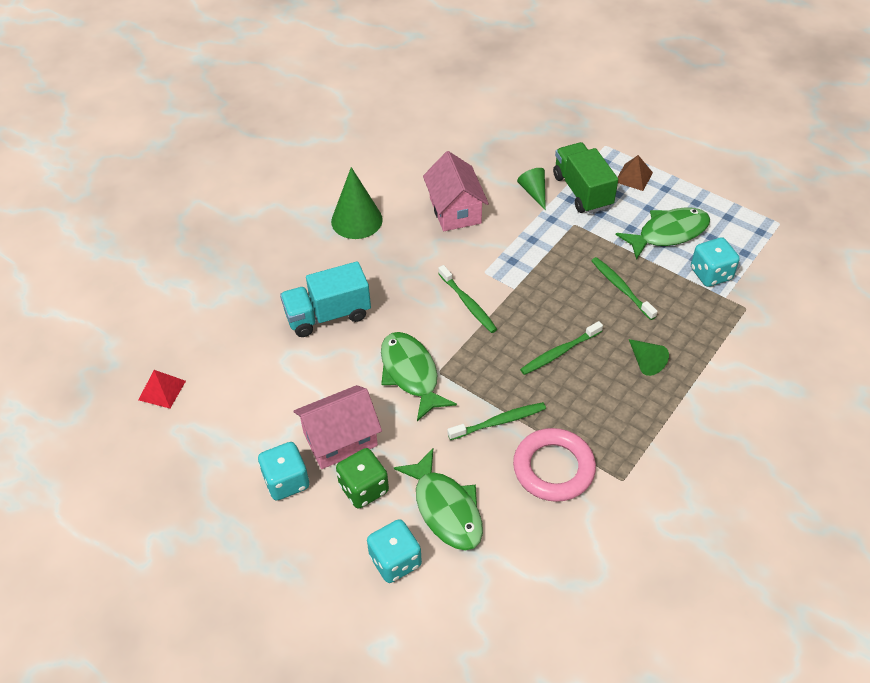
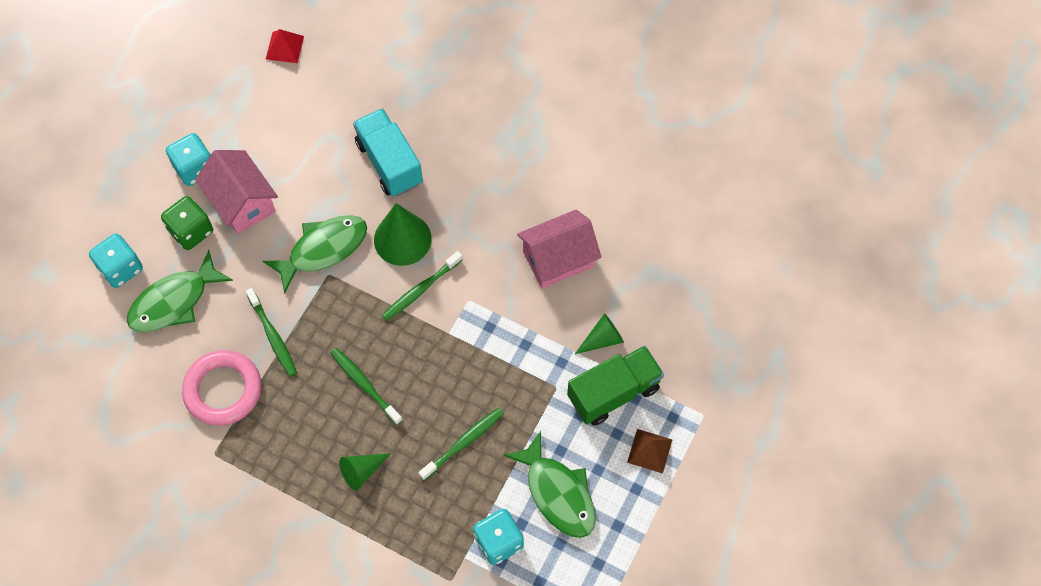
camera: 80 degrees right, 15 degrees up
green cone [331,167,383,239] -> green cone moved to [374,203,432,266]

